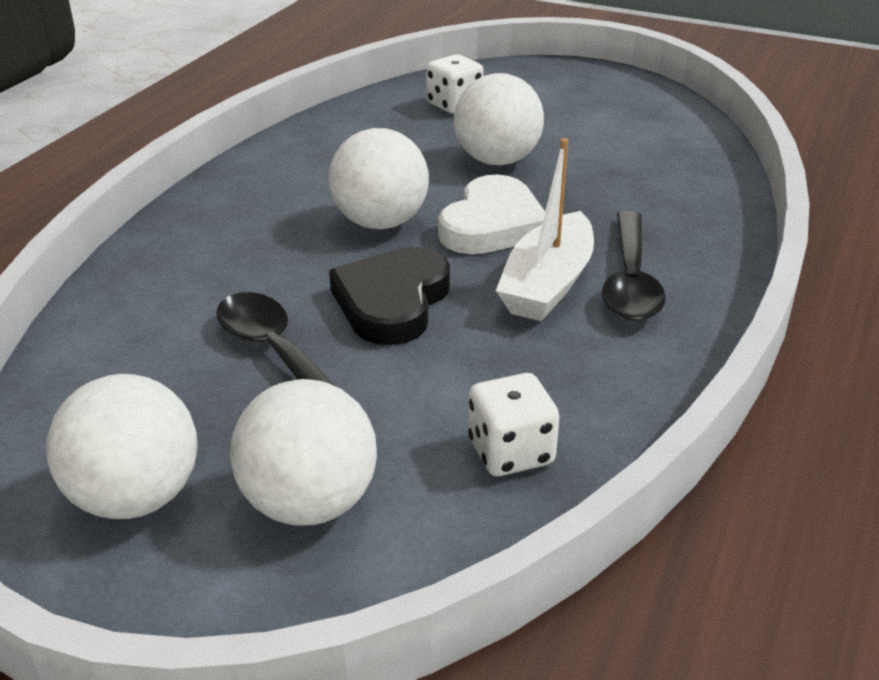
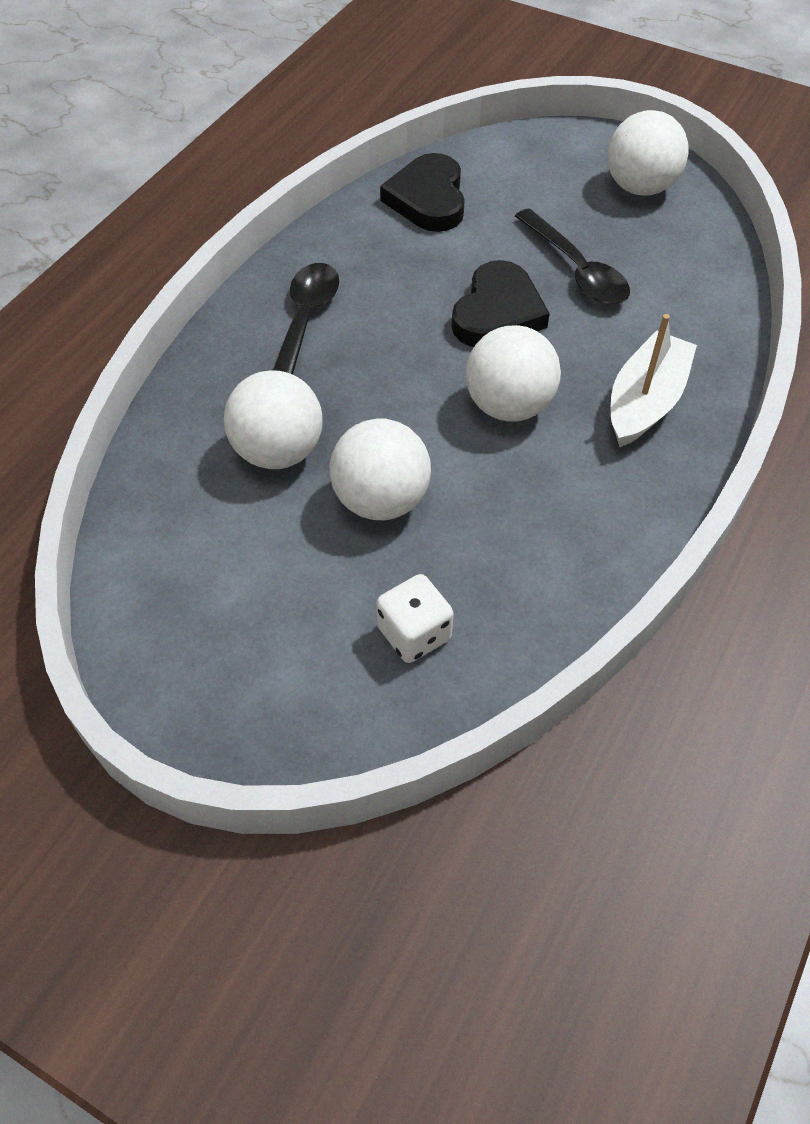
camera: 175 degrees left, 20 degrees up
white ball [230,379,377,526] -> white ball moved to [224,370,323,469]
white heart [438,175,545,254] -> none
white dice [468,373,559,476] -> black heart [380,153,465,232]
white boat [496,138,594,321] -> white boat moved to [611,314,697,448]

